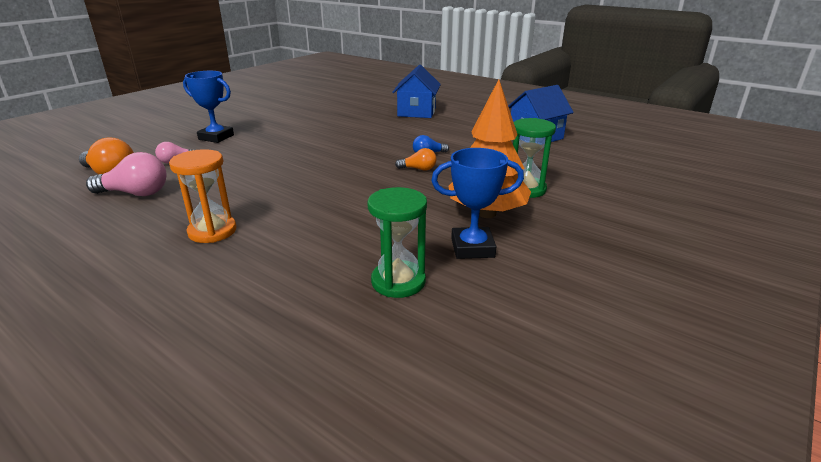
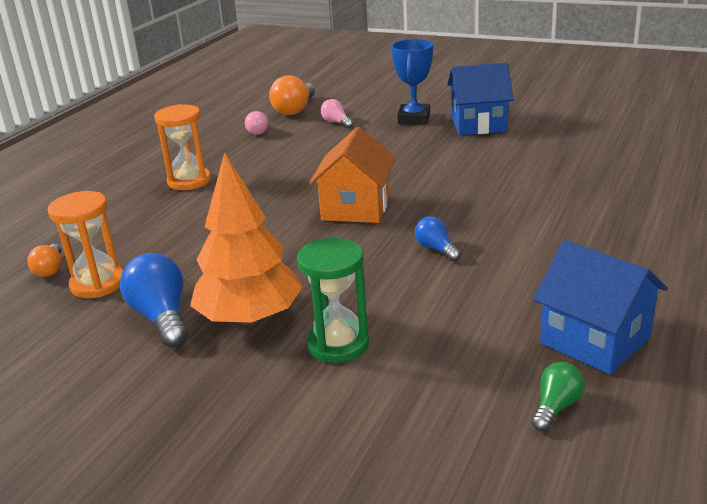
camera: 80 degrees right, 0 degrees up
pink light bulb [86,152,167,196] -> pink light bulb [245,111,268,135], size x0.57
green hourglass [367,187,427,298] -> orange hourglass [47,191,123,298]
blue house [392,64,441,118] -> blue house moved to [447,63,514,135]
orange light bulb [395,148,437,171] -> orange light bulb moved to [27,244,62,277]
blue trophy [431,148,524,259] -> blue light bulb [120,253,188,348]
none -> orange house [309,127,395,223]
none -> green light bulb [531,362,585,431]

